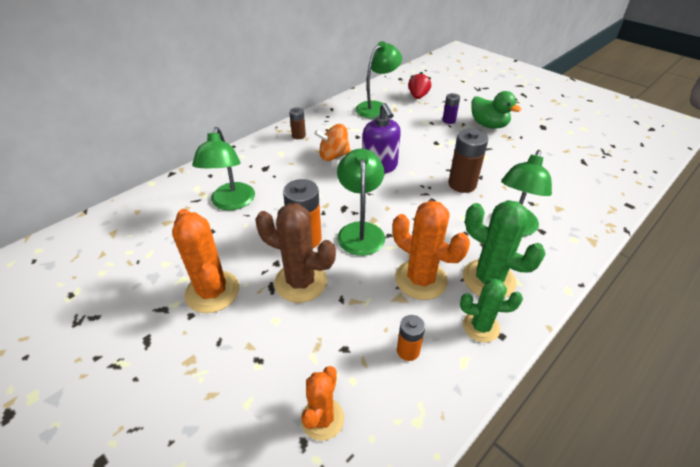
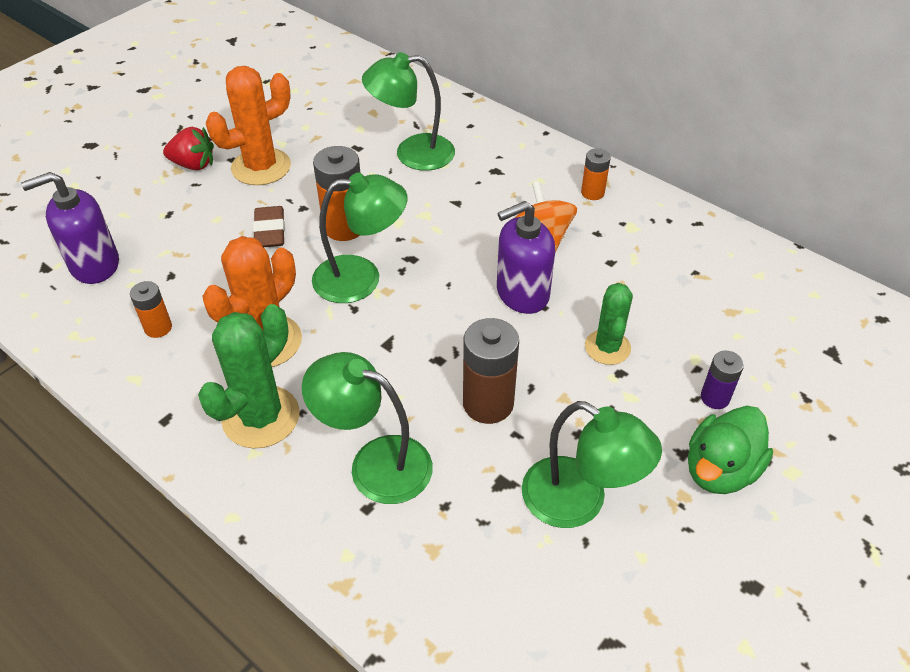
camera: 85 degrees right, 5 degrees up
brown cactus [255,203,336,303] -> brown eraser [253,206,285,247]
brown battery [289,107,306,139] -> orange battery [581,148,611,200]
orange cactus [301,366,344,441] -> purple soap dispenser [21,172,119,284]
green lamp [355,41,402,119] -> green lamp moved to [522,401,662,528]
red strawberry [408,72,431,99] -> red strawberry moved to [163,127,214,170]
green cactus [460,278,523,342] -> green cactus moved to [585,283,633,365]

